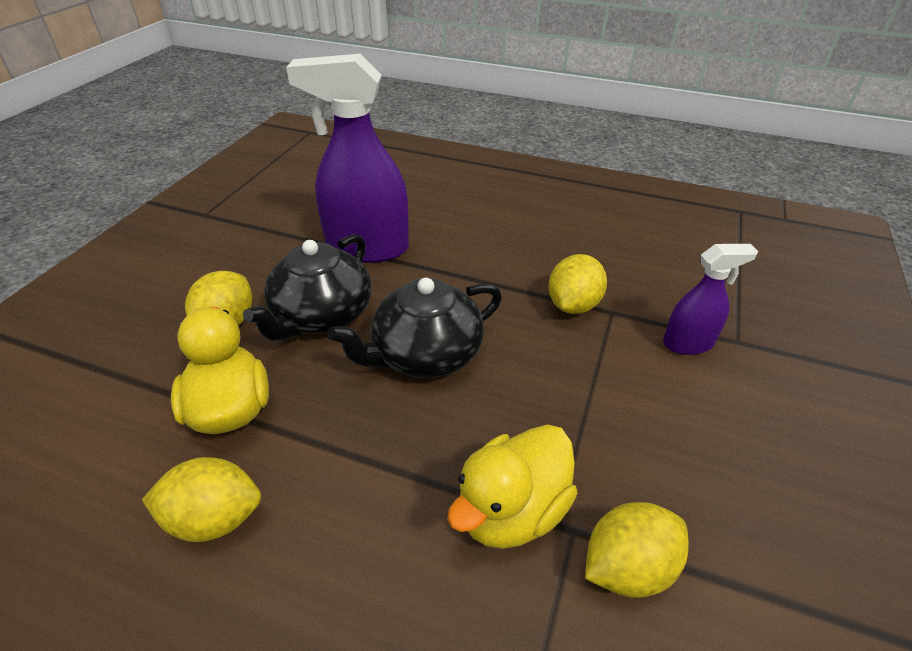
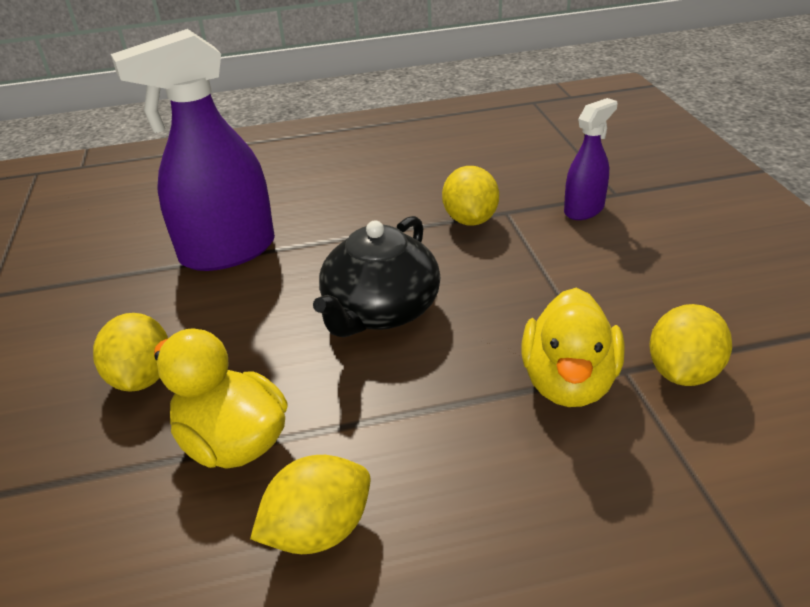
camera: 30 degrees left, 5 degrees down
black teapot [243,234,371,341] -> none

